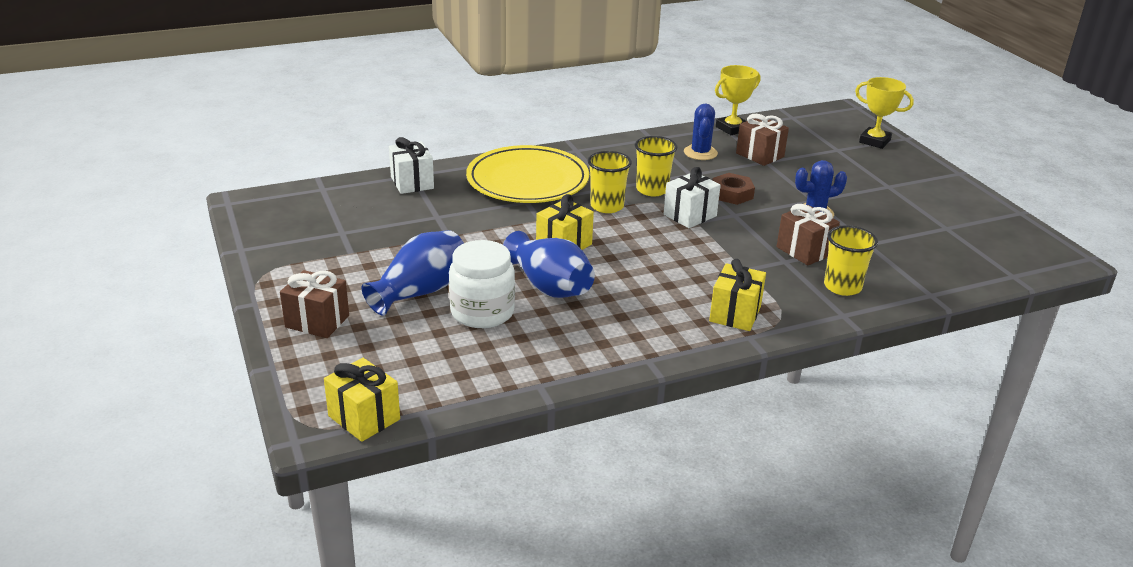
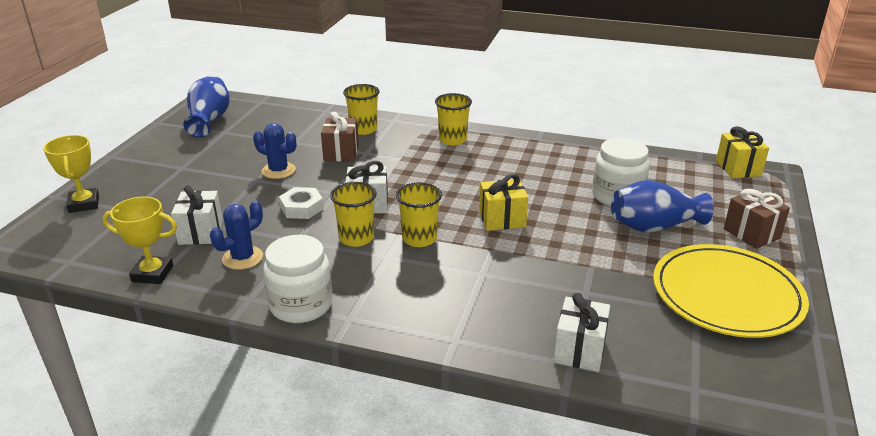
camera: 140 degrees left, 0 degrees up
yellow plate [466,145,589,203] -> yellow plate moved to [653,244,809,338]
blue vase [503,231,595,298] -> blue vase moved to [183,76,230,138]
yellow gift [709,259,766,331] -> yellow cup [435,93,472,145]
brown nut [712,173,755,205] -> white nut [279,187,324,219]
brown gift [736,114,789,166] -> white gift [171,185,223,245]
none -> white jar [263,235,333,323]

